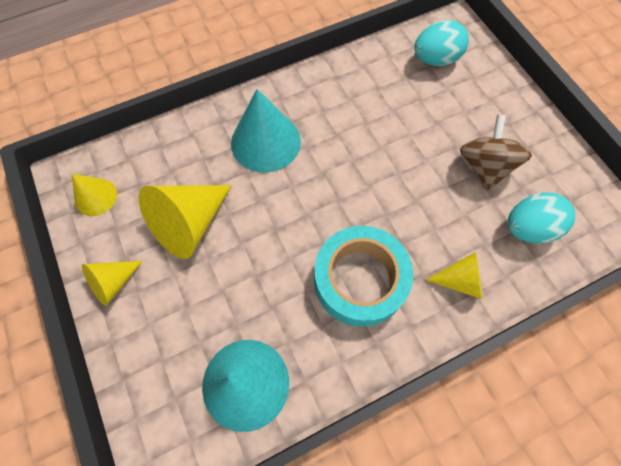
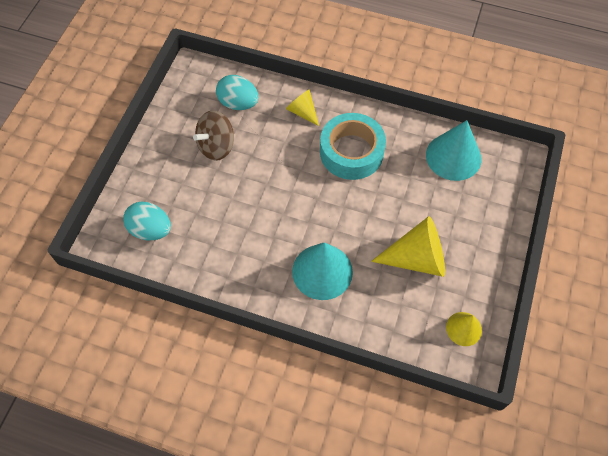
camera: 135 degrees left, 5 degrees down
yellow cone [82,261,143,306] -> none

